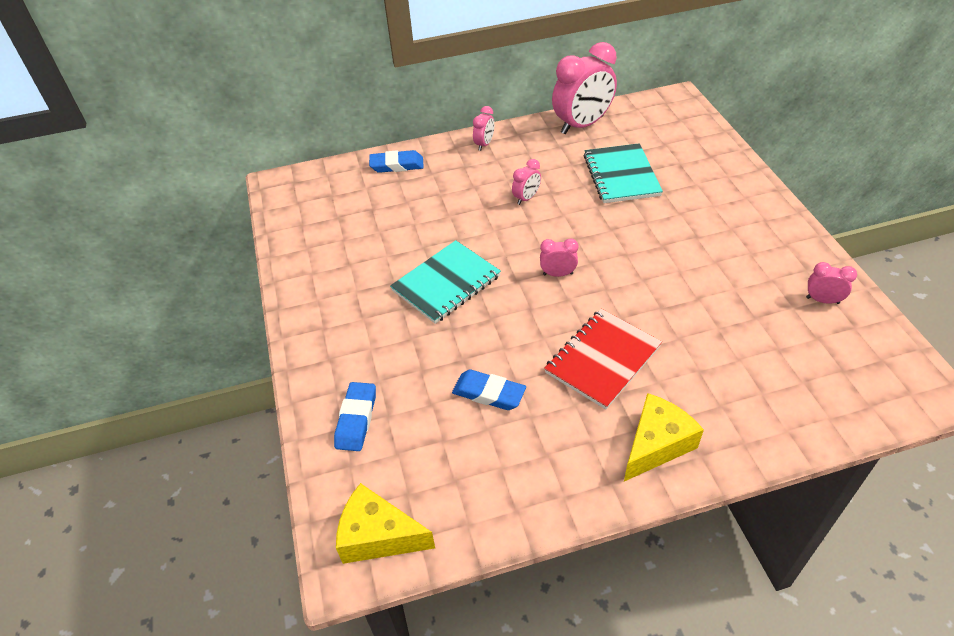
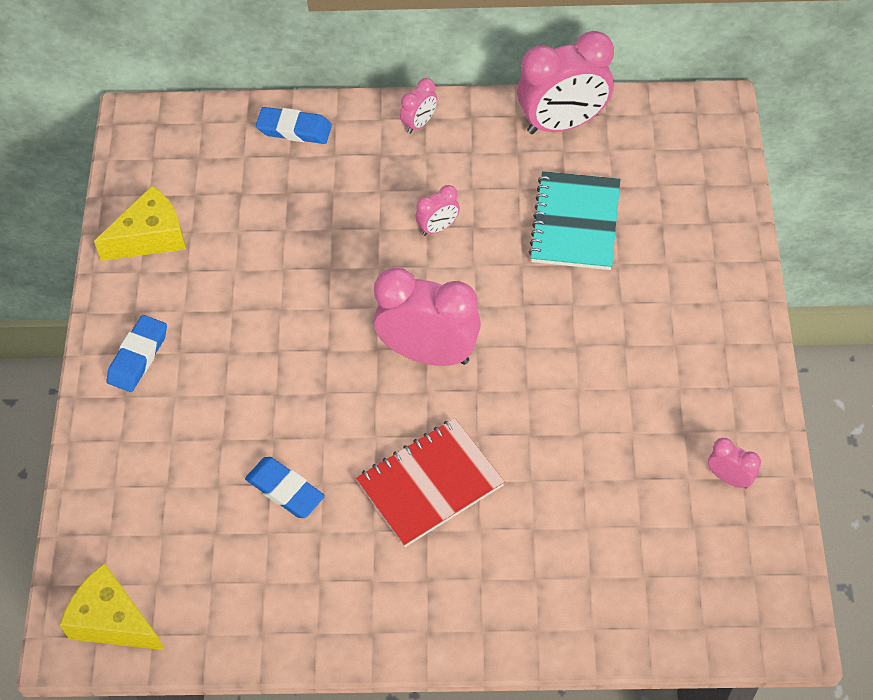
camera: 15 degrees right, 10 degrees up
blue eraser [334,382,376,451] -> blue eraser moved to [107,315,167,392]
turquoise notebook [390,240,501,324] -> none
pink clock [540,238,579,277] -> pink clock [374,268,481,366], size x2.16
yellow cheese [624,393,704,481] -> yellow cheese moved to [94,185,186,261]

